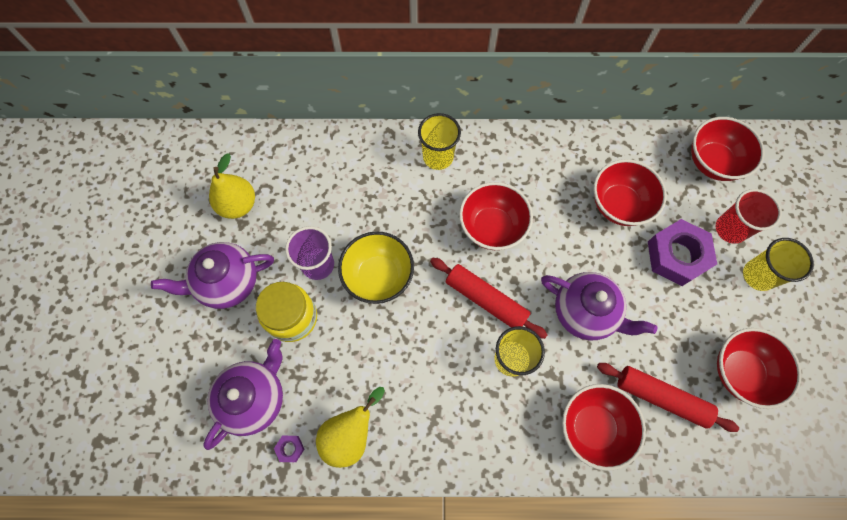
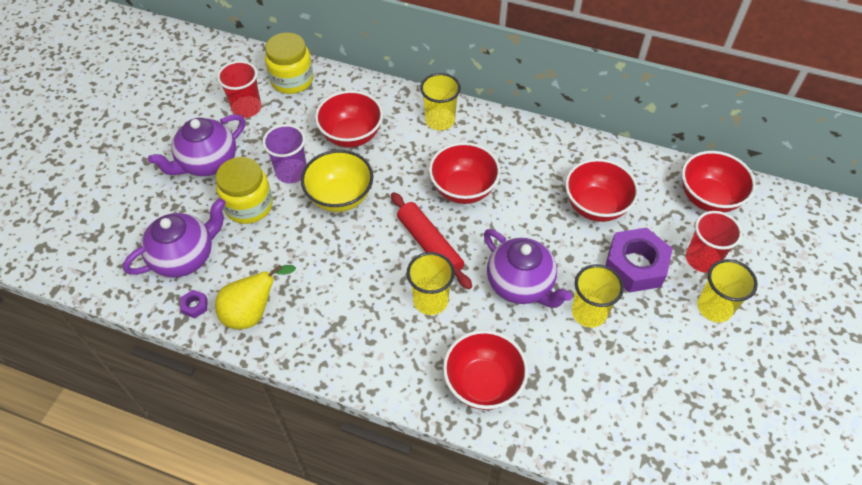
camera: 20 degrees right, 15 degrees down
purple teapot [151,242,274,309] -> purple teapot turned 45 degrees counterclockwise [148,114,245,176]
yellow pear [209,154,255,219] -> red cup [217,61,261,118]
red rolling pin [597,363,739,432] -> none
red bowl [717,328,802,409] -> red bowl moved to [315,90,383,148]
none -> yellow jar [265,33,313,94]
none -> yellow cup [572,264,624,328]

